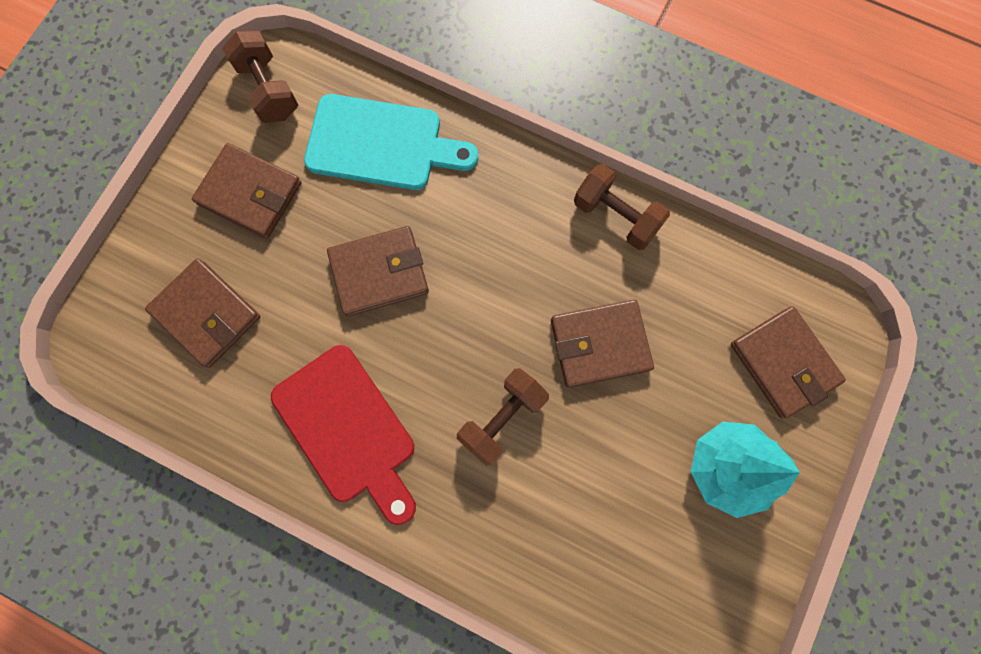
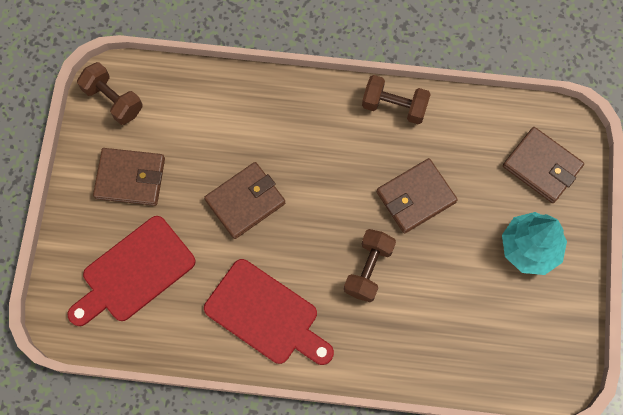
camera: 20 degrees left, 5 degrees down
brown wallet [145,258,260,368] -> red cutting board [68,216,196,326]
turquoise cutting board [304,94,478,190] -> none

